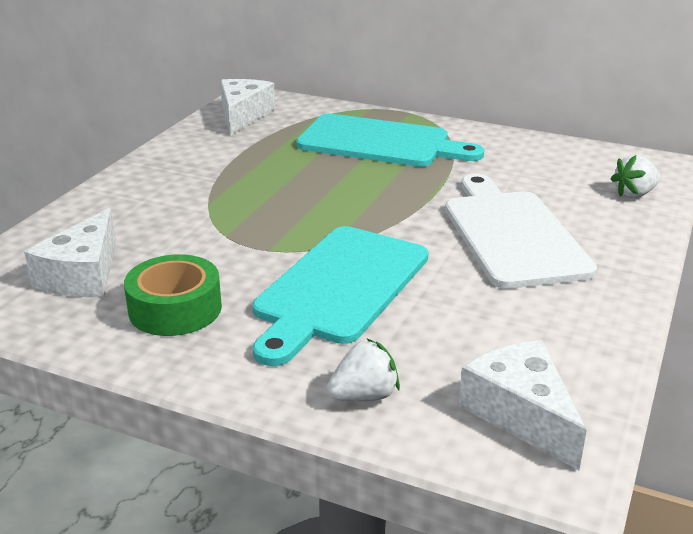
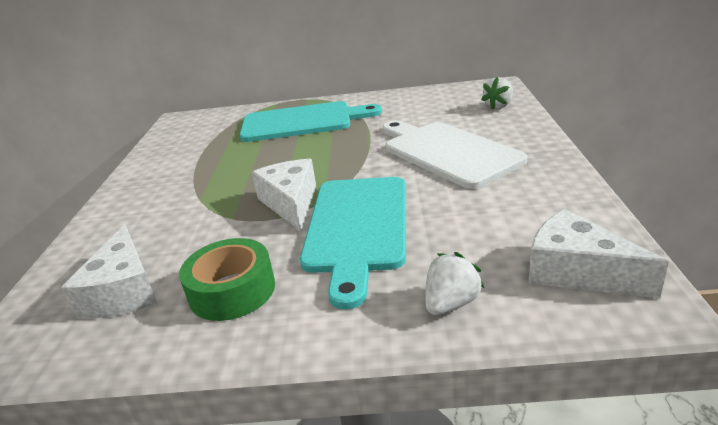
camera: 20 degrees left, 0 degrees up
white cheese [220,79,275,136] -> white cheese moved to [252,159,316,232]

